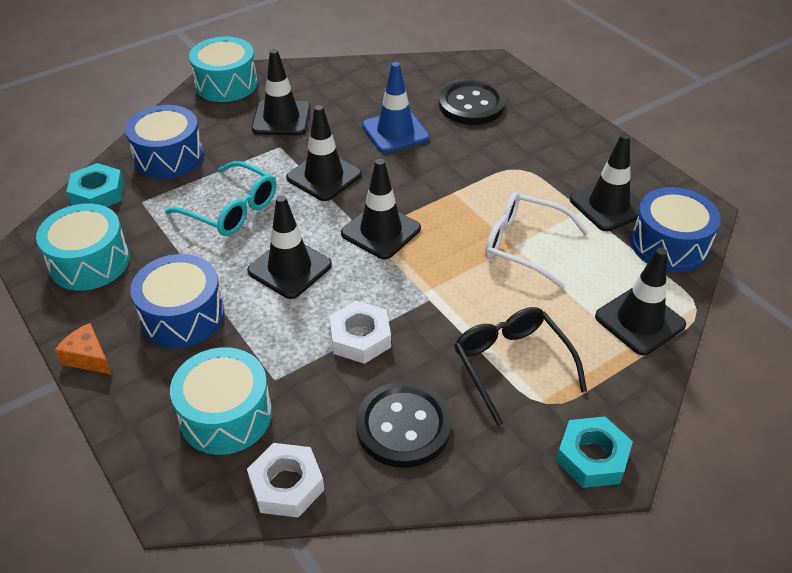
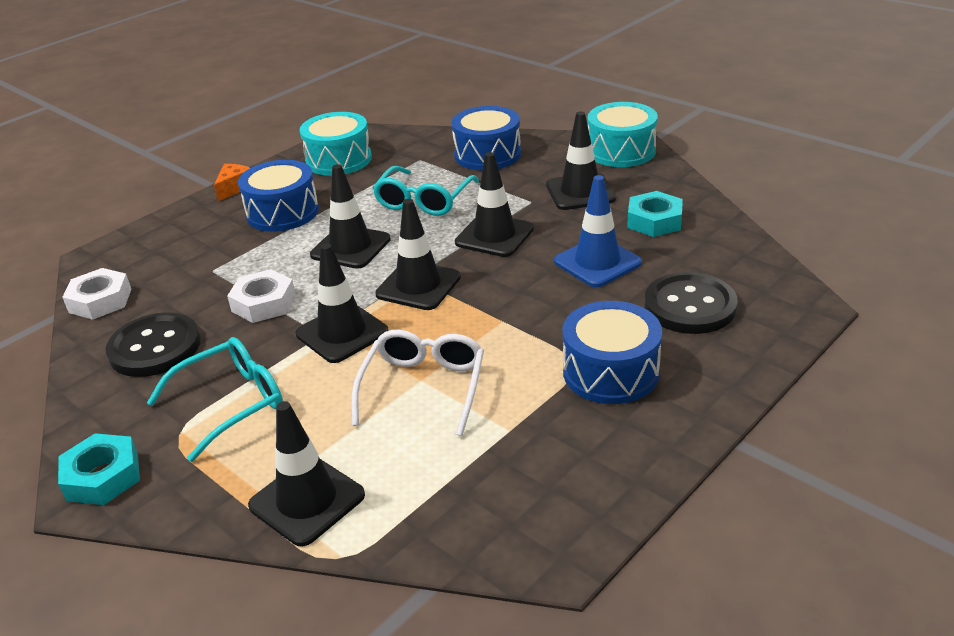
camera: 80 degrees right, 10 degrees down
turquoise nut [66,163,124,207] -> turquoise nut moved to [627,191,683,237]
turquoise drum [170,347,272,455] -> none
black glasses [454,307,587,426] -> turquoise glasses [147,337,283,462]
black traffic cone [570,133,641,231] -> black traffic cone moved to [296,243,389,363]
blue drum [631,187,721,272] -> blue drum moved to [563,301,662,404]

